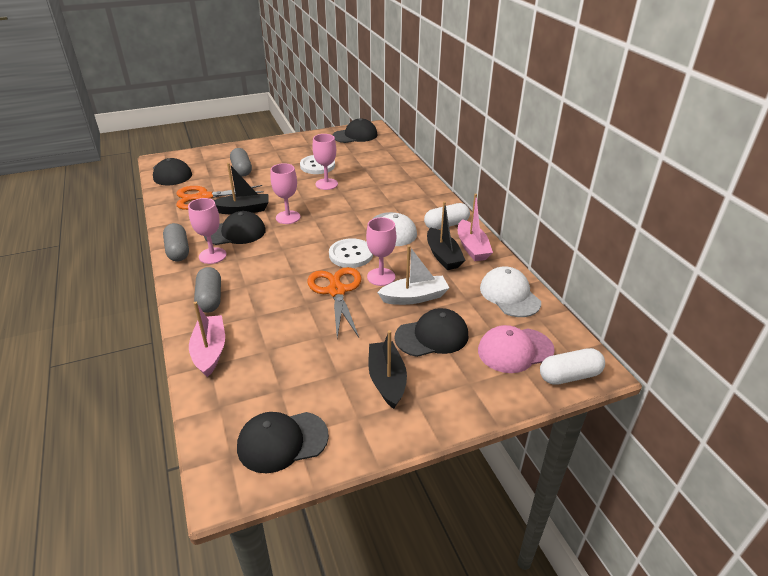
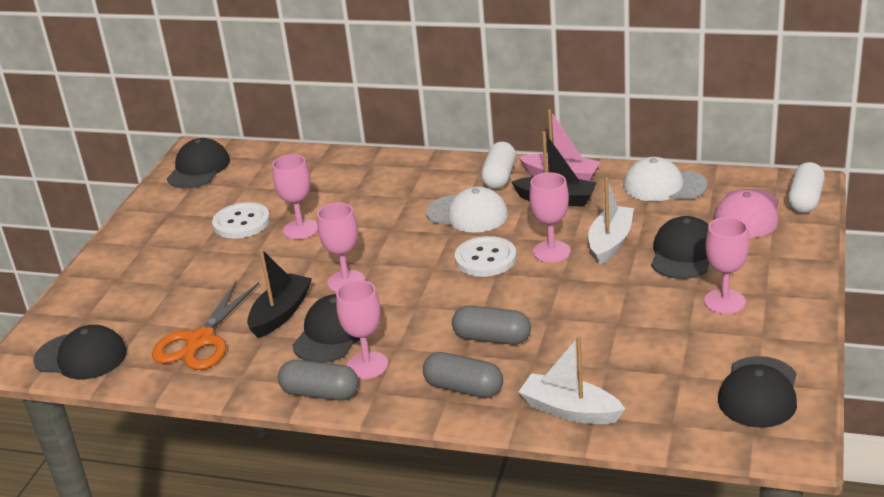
camera: 50 degrees left, 5 degrees down
pink boat [189,302,225,377] -> white boat [519,336,625,424]
grey capsule [230,148,252,177] -> grey capsule moved to [452,306,531,345]
orange scissors [307,267,362,338] -> none
black boat [369,330,407,409] -> pink goblet [704,217,749,314]

